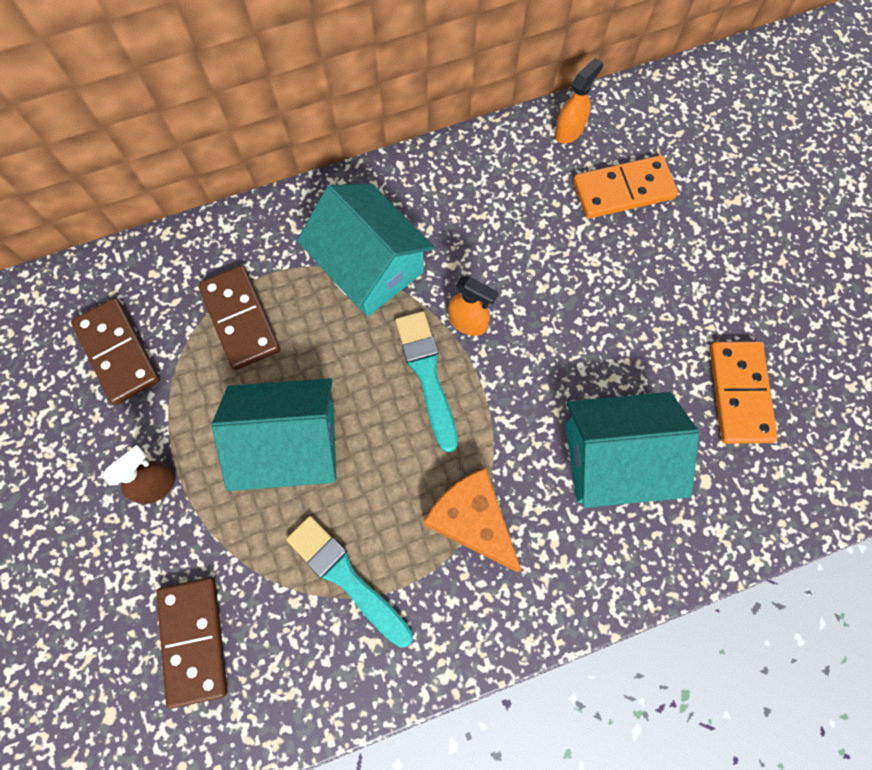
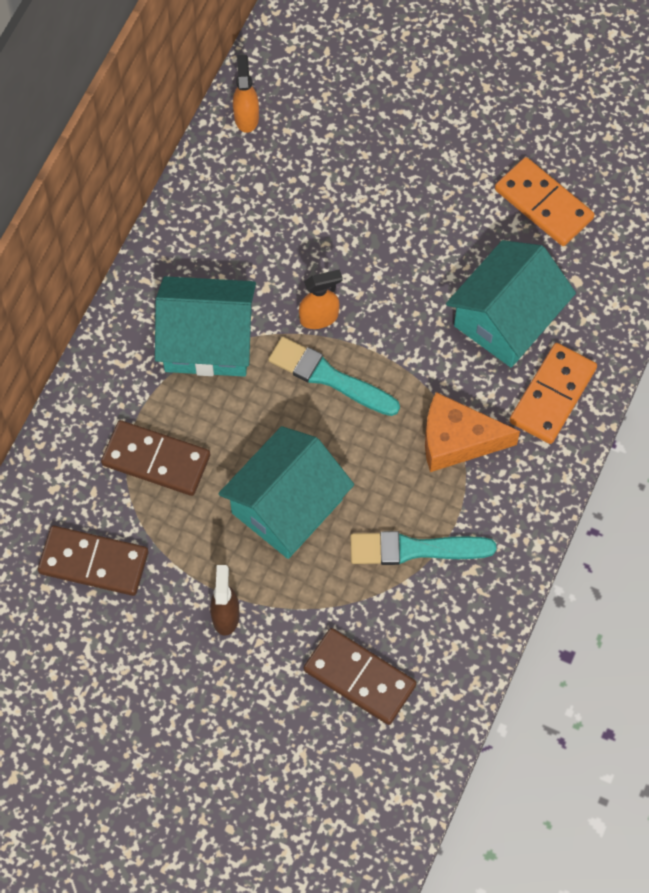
camera: 45 degrees left, 5 degrees down
orange domino [573,155,678,219] -> orange domino moved to [509,343,597,444]

